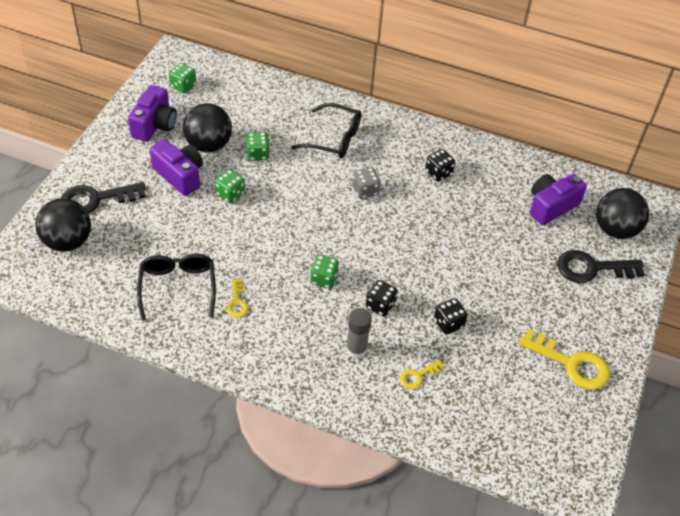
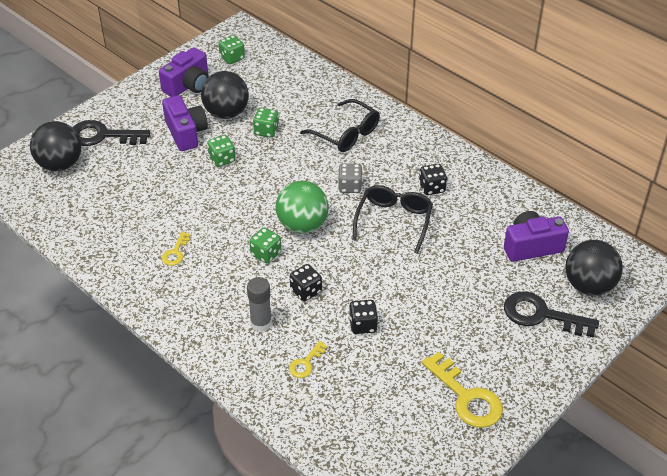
camera: 25 degrees right, 5 degrees down
black glasses [137,254,216,321] -> black glasses moved to [352,185,433,254]
yellow key [400,360,445,389] -> yellow key turned 45 degrees counterclockwise [289,341,328,378]
none -> green ball [276,181,329,234]

